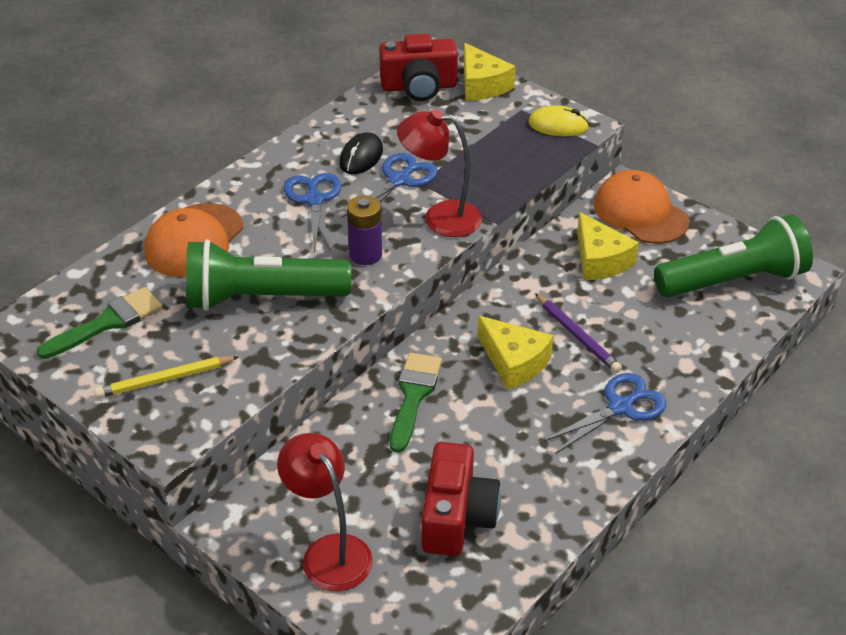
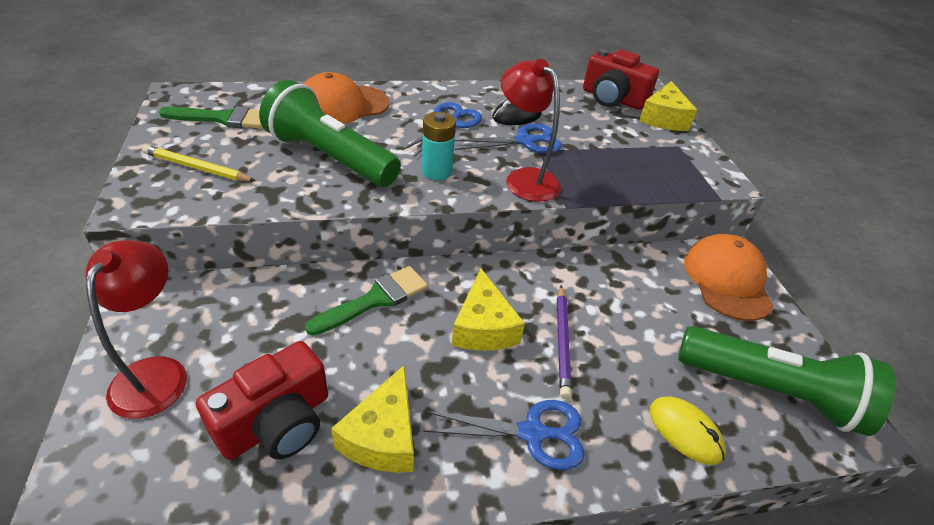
camera: 35 degrees right, 0 degrees up
purple battery [347,195,382,265] -> turquoise battery [422,112,456,180]
yellow mouse [528,105,589,136] -> yellow mouse moved to [650,397,726,465]
yellow cheese [577,212,639,280] -> yellow cheese moved to [331,365,414,473]

